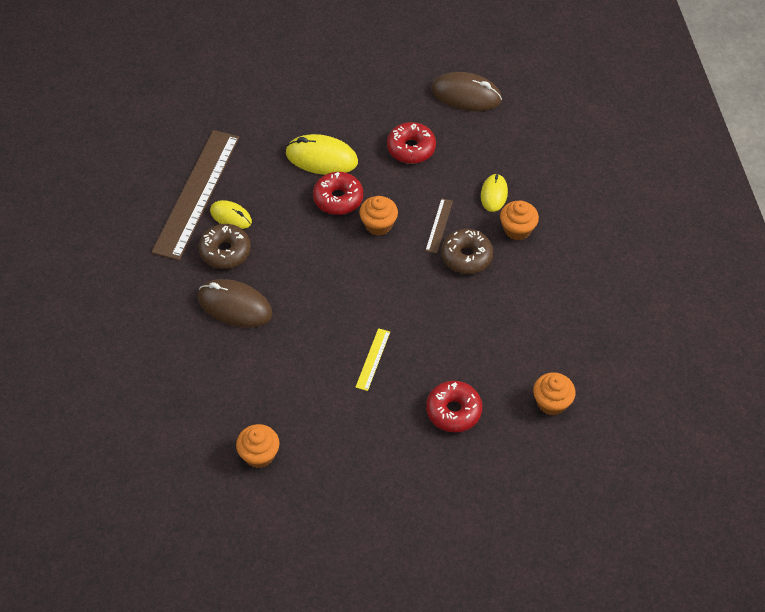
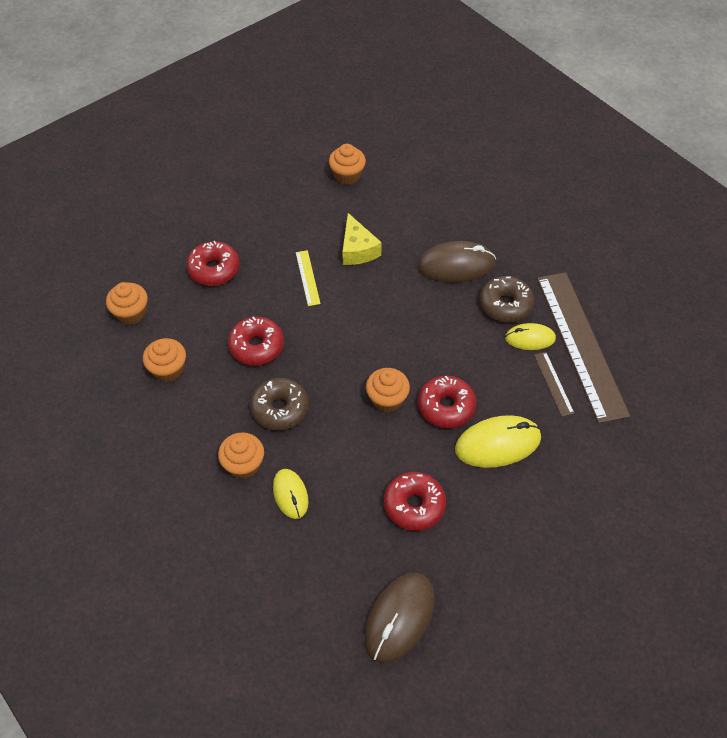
camera: 150 degrees right, 0 degrees up
brown ruler [425,198,453,254] -> brown ruler moved to [534,352,574,416]
brown mouse [431,72,502,111] -> brown mouse turned 45 degrees counterclockwise [364,572,435,663]
none -> orange cupcake [143,338,186,382]
none -> red donut [228,316,284,366]
none -> yellow cheese [342,213,382,265]

